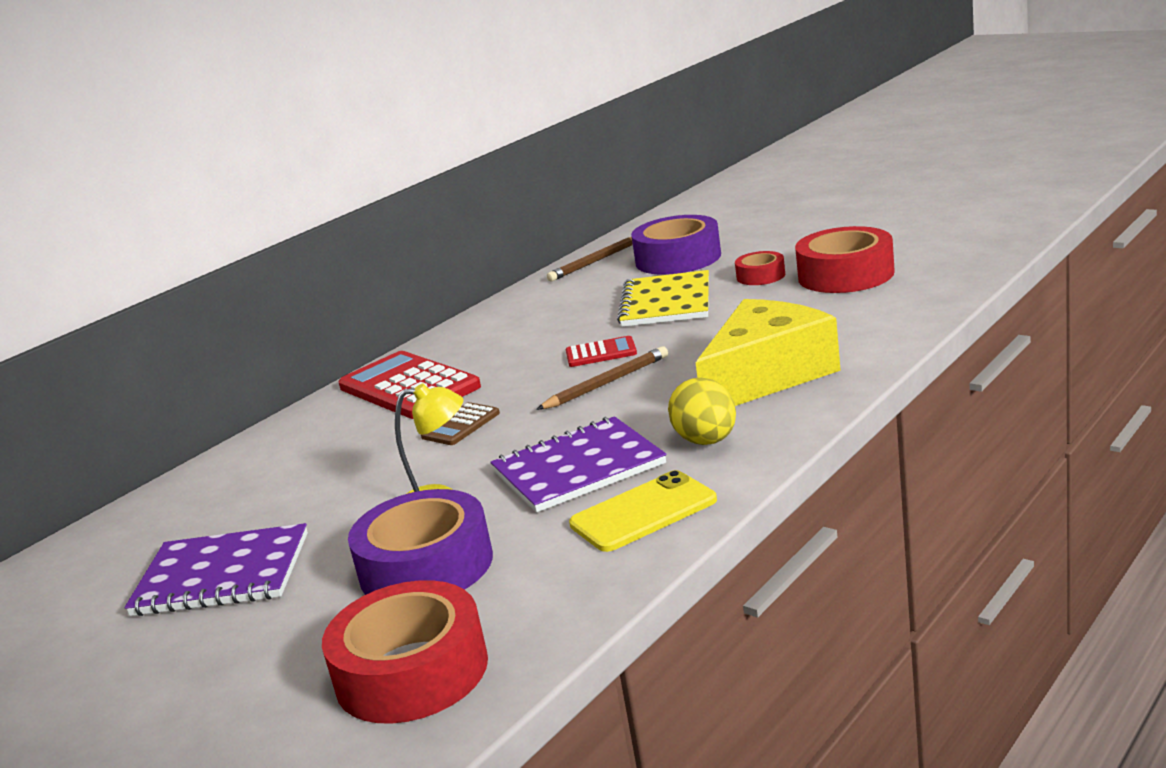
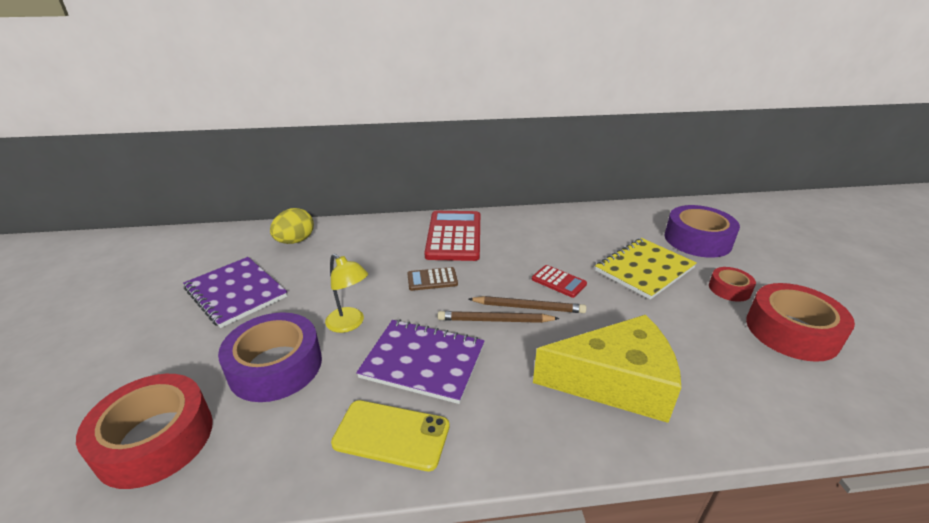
camera: 40 degrees right, 10 degrees up
brown pencil [547,237,633,282] -> brown pencil moved to [438,311,560,323]
yellow egg [668,378,736,445] -> yellow egg moved to [270,208,314,244]

